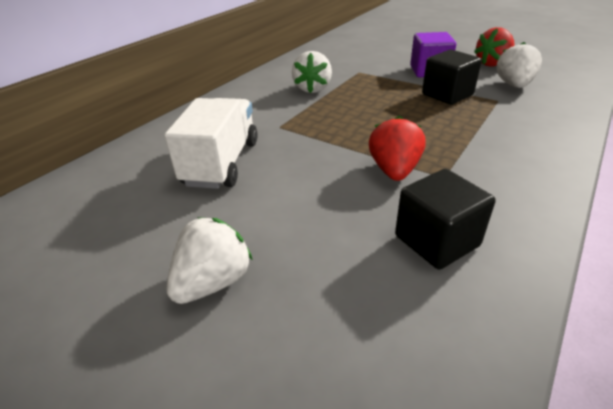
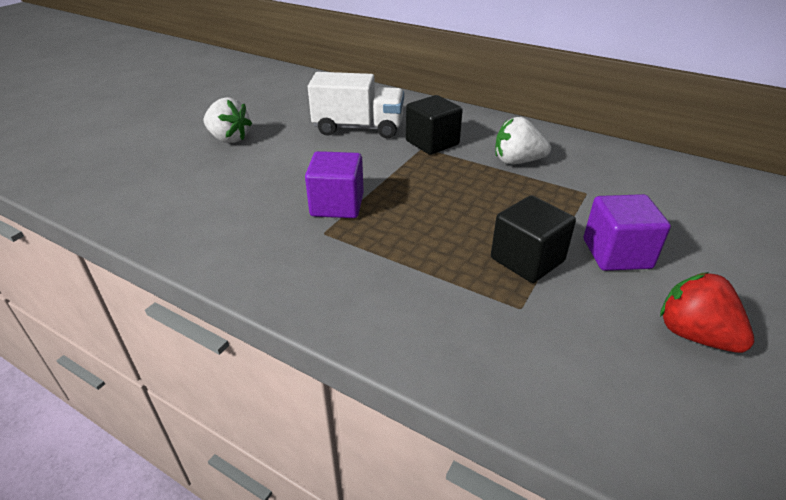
camera: 85 degrees right, 0 degrees up
red strawberry [369,116,426,181] -> purple cube [305,151,364,218]
black cube [395,169,495,270] -> black cube moved to [406,95,463,155]
white strawberry [496,42,542,88] -> none

